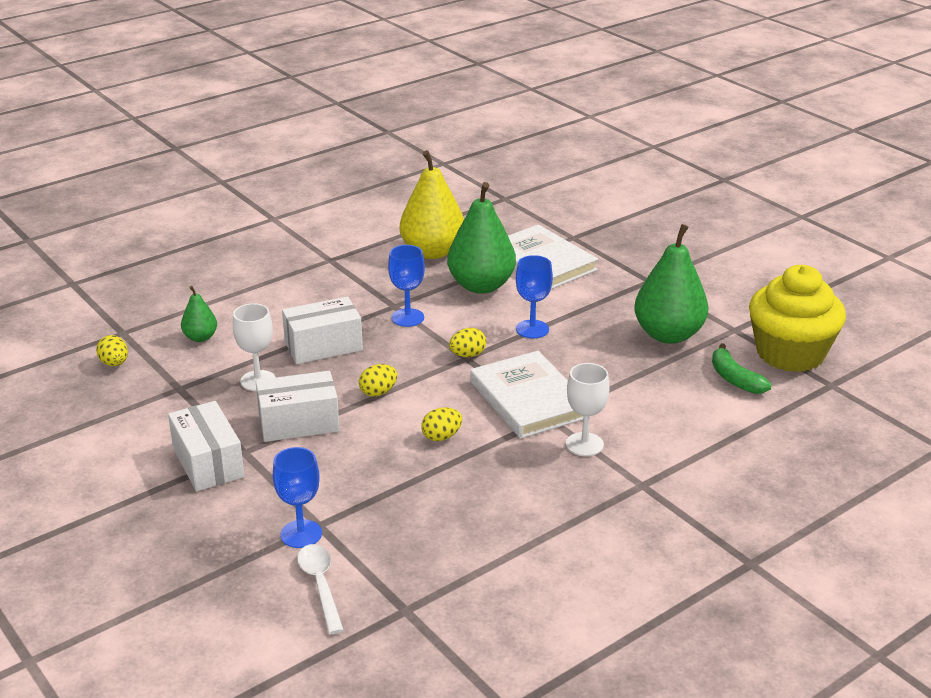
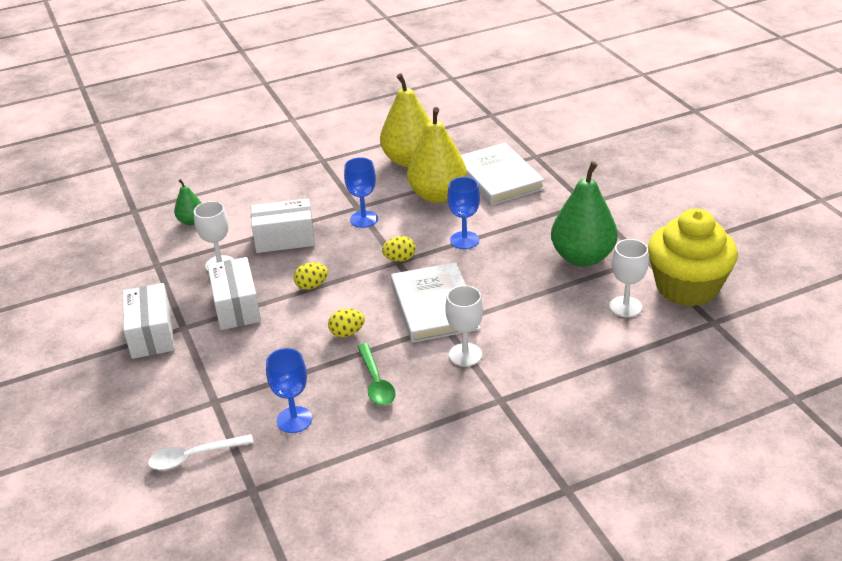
camera: 15 degrees right, 5 degrees up
yellow egg [96,335,128,366] -> none
white box [256,371,340,442] -> white box turned 75 degrees clockwise [207,257,261,330]
blue goblet [273,447,322,548] -> blue goblet moved to [266,348,312,433]
white spoon [297,544,344,634] -> white spoon turned 105 degrees counterclockwise [148,434,254,470]
green pear [447,182,516,294] -> yellow pear [407,107,467,203]
green banana [712,343,772,394] -> white goblet [609,239,649,317]
none -> green spoon [357,343,396,405]

